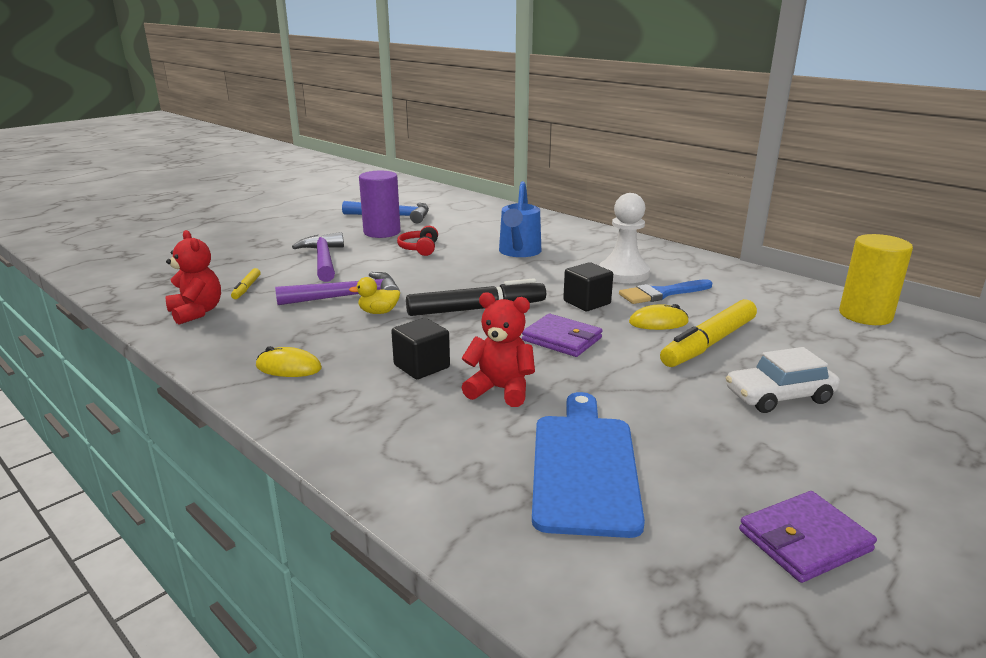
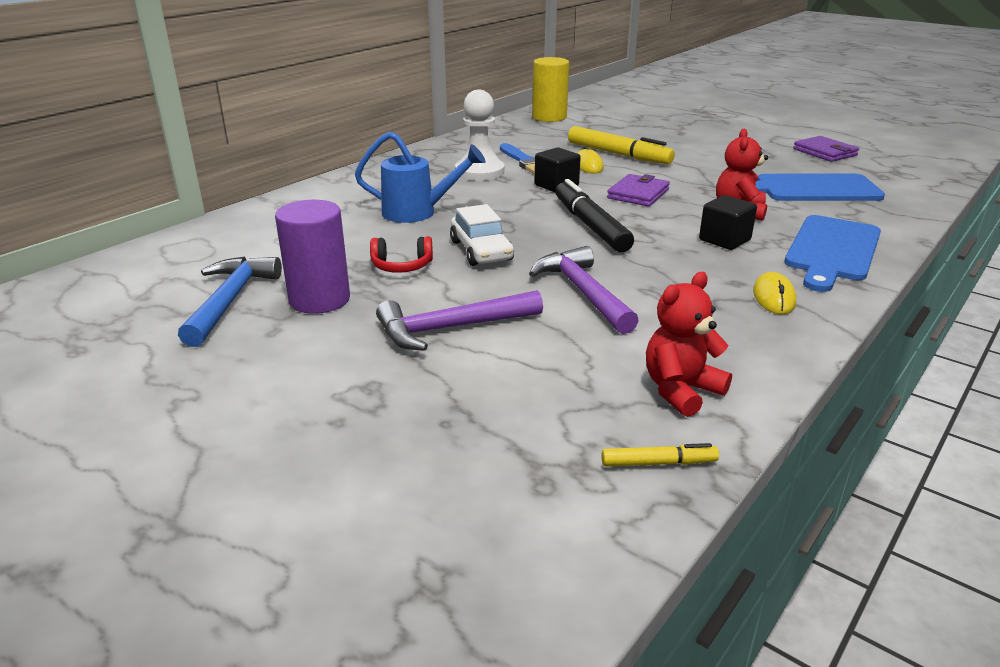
camera: 95 degrees left, 5 degrees up
yellow marker [231,268,261,299] -> yellow marker moved to [601,443,719,467]
yellow duck [349,277,400,314] -> none
white car [726,347,840,413] -> white car moved to [450,204,514,266]
none -> blue cutting board [784,215,881,292]

